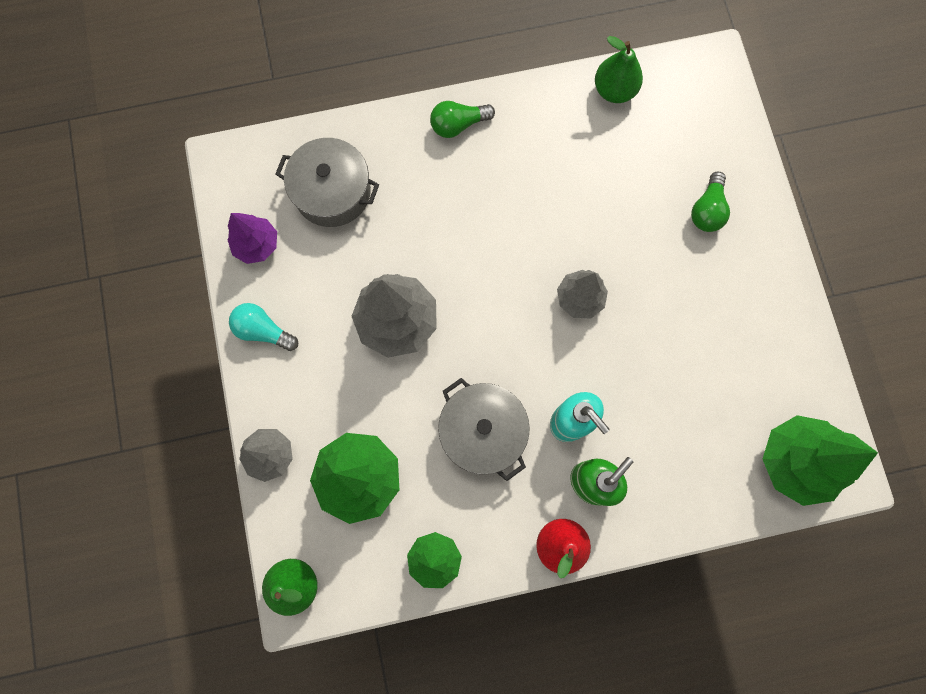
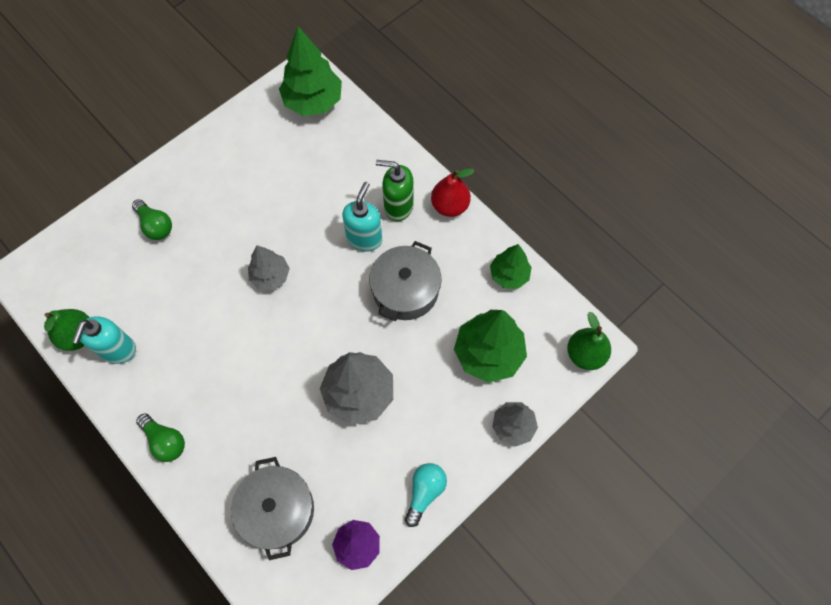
camera: 120 degrees left, 10 degrees down
turquoise light bulb [229,303,298,351] -> turquoise light bulb turned 150 degrees counterclockwise [405,463,447,527]
green light bulb [691,172,730,232] -> green light bulb turned 60 degrees clockwise [132,199,172,240]
none -> turquoise soap dispenser [72,316,136,364]

